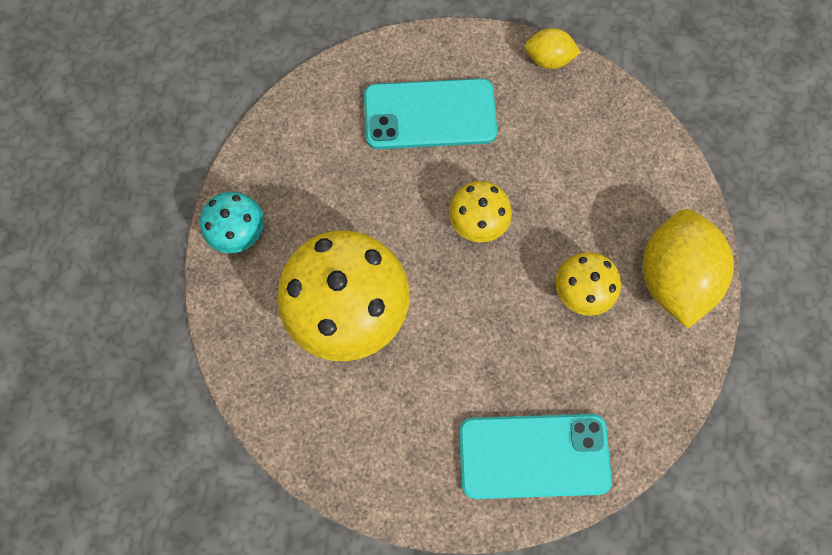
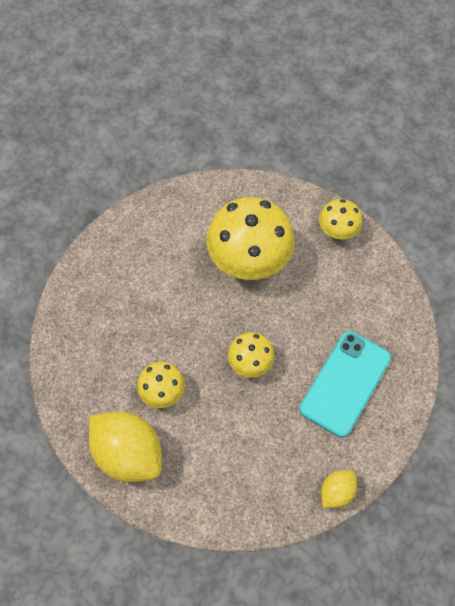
camera: 125 degrees right, 10 degrees down
turquoise mushroom [200,192,264,253] -> yellow mushroom [319,199,362,239]
turquoise phone [459,414,612,499] -> none

